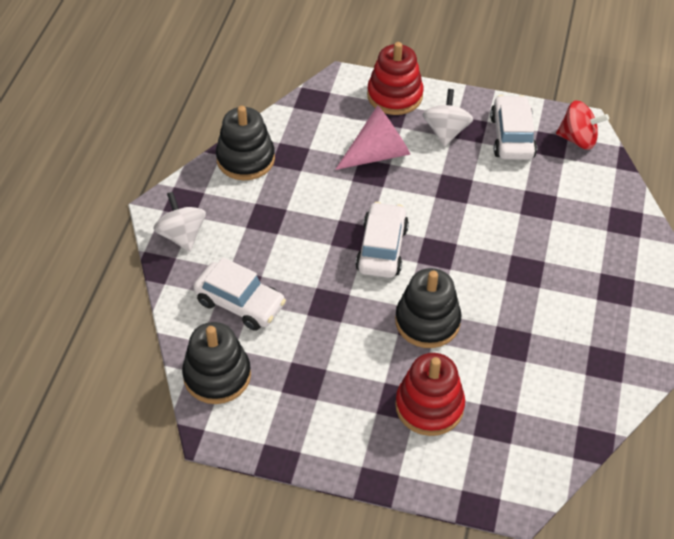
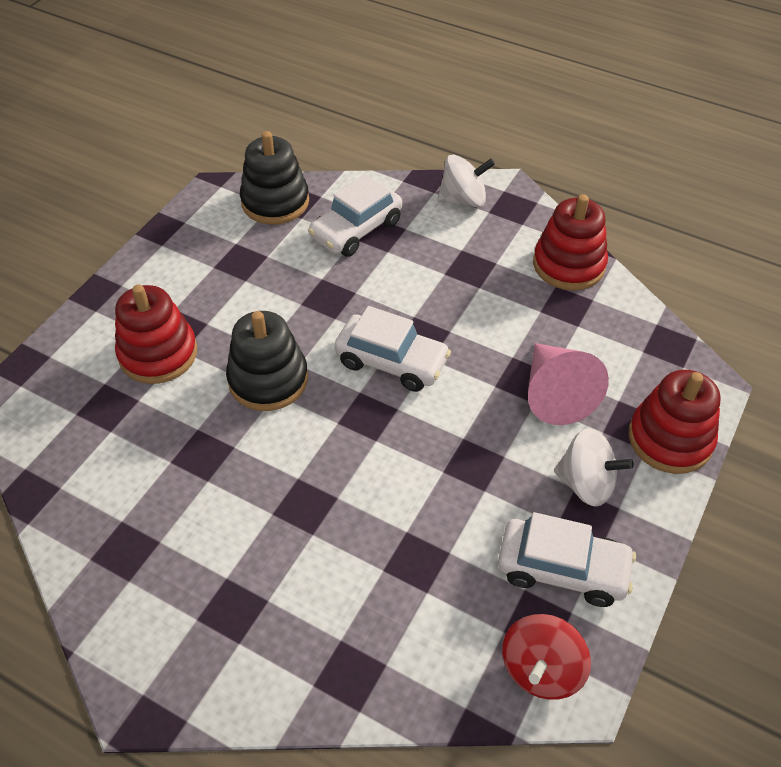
camera: 105 degrees right, 0 degrees up
black stacking toy [216,106,275,180] -> red stacking toy [533,194,608,291]

